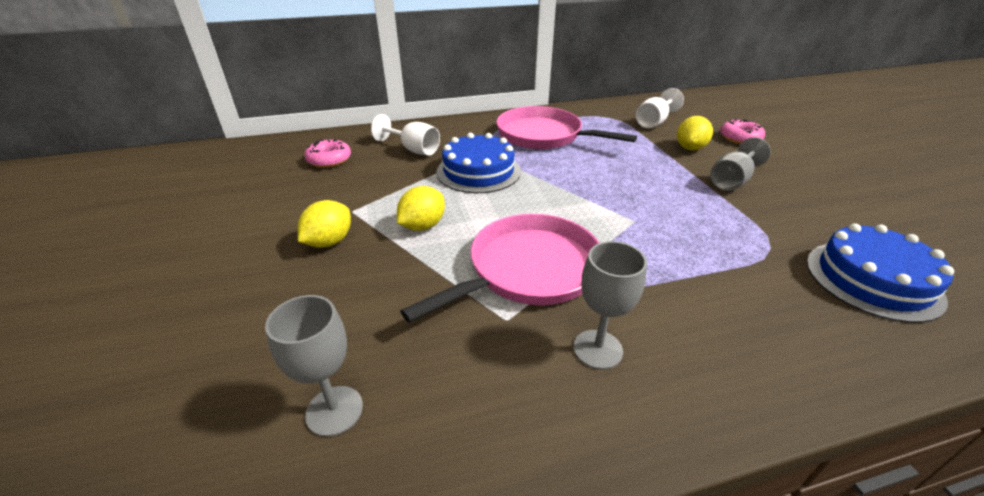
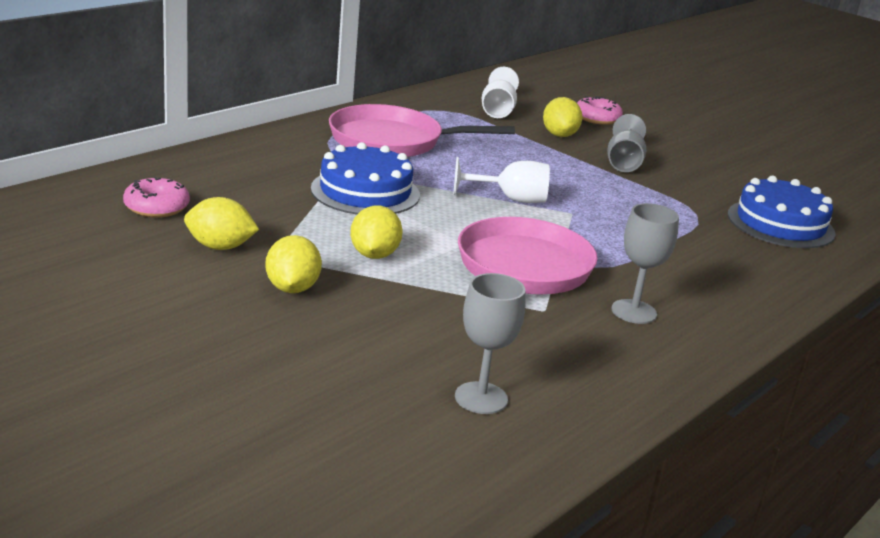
camera: 35 degrees left, 10 degrees down
white goblet [371,114,440,156] -> white goblet moved to [454,157,550,203]
none -> yellow lemon [184,197,259,250]

